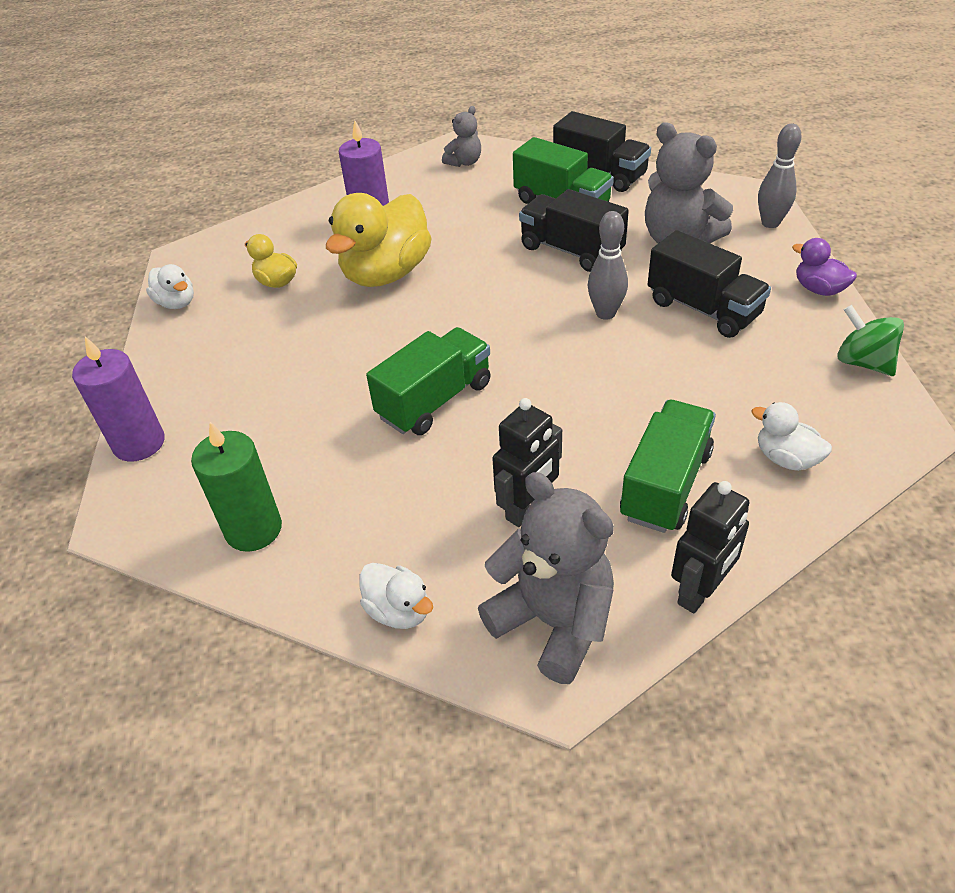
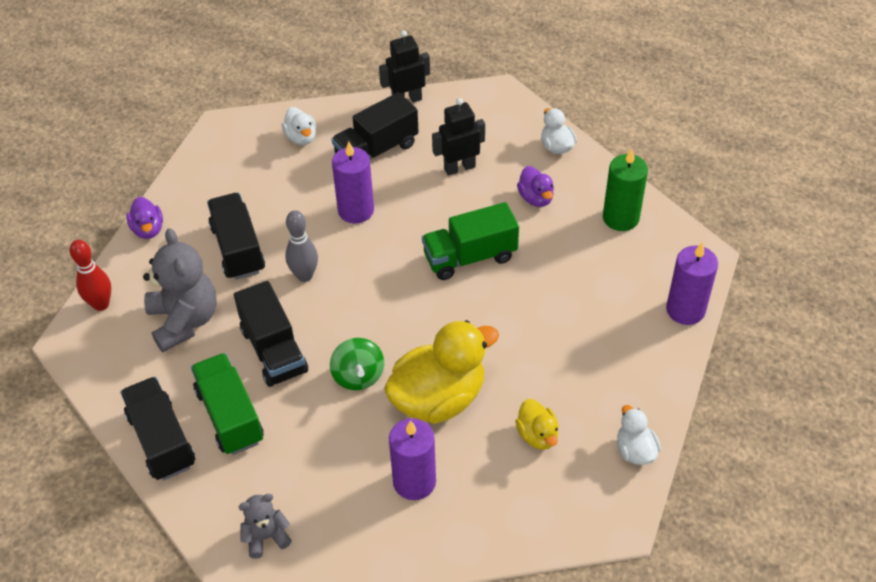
camera: 155 degrees left, 5 degrees up
grey teddy bear [478,472,614,684] -> none
green truck [620,400,716,533] -> black truck [332,92,419,160]
grey bowling pin [758,124,801,228] -> red bowling pin [70,240,111,311]
green spinning top [837,305,904,376] -> green spinning top moved to [330,338,384,390]
none -> purple candle [332,141,374,223]
none -> purple duck [517,166,554,207]

